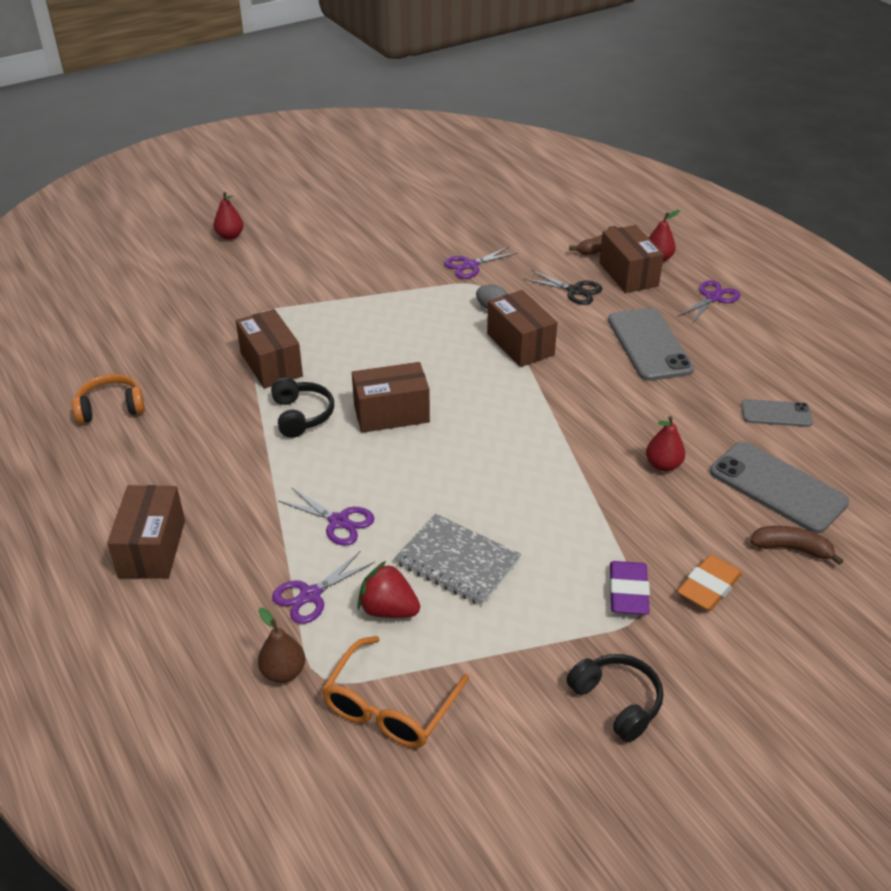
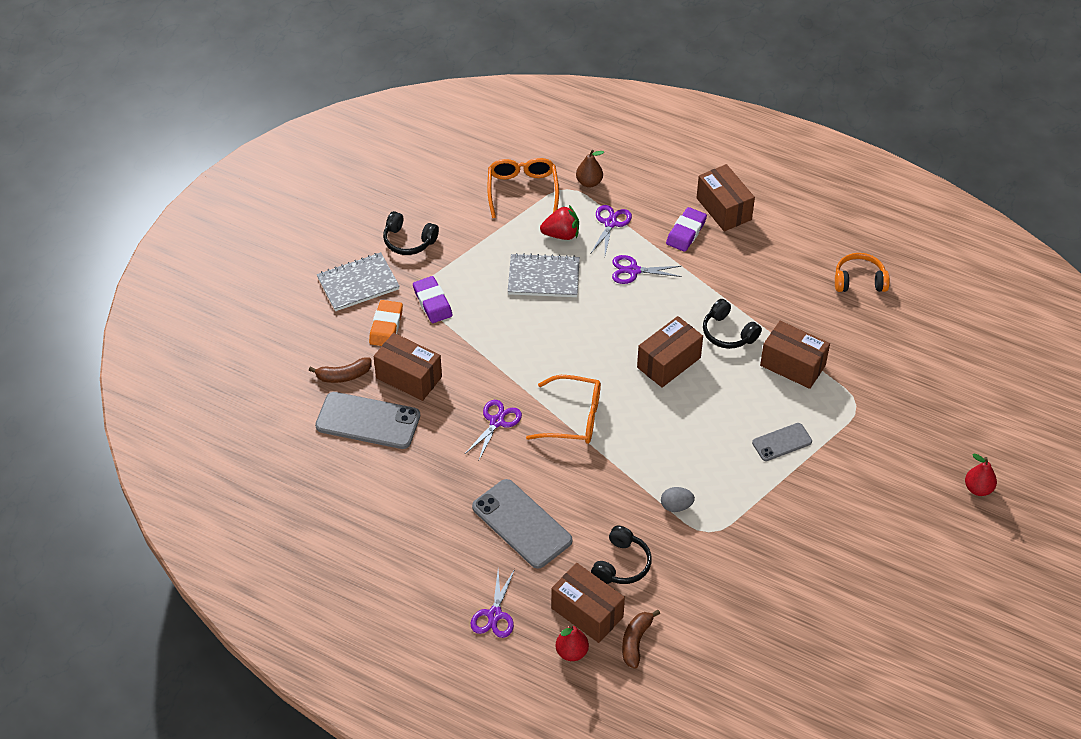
camera: 150 degrees right, 10 degrees up
orange headphones [72,374,145,424] -> orange headphones turned 135 degrees counterclockwise [835,253,890,292]
purple scissors [444,247,518,279] -> purple scissors moved to [464,400,522,460]
brown box [487,290,557,367] -> brown box moved to [374,333,442,401]
black scissors [524,270,602,305] -> black headphones [591,526,652,584]
red pear [646,416,685,472] -> none
grey phone [741,399,813,427] -> grey phone moved to [752,423,812,461]
none -> grey notebook [317,252,400,311]
none -> orange glasses [526,375,601,444]
none -> purple eraser [666,207,707,252]

